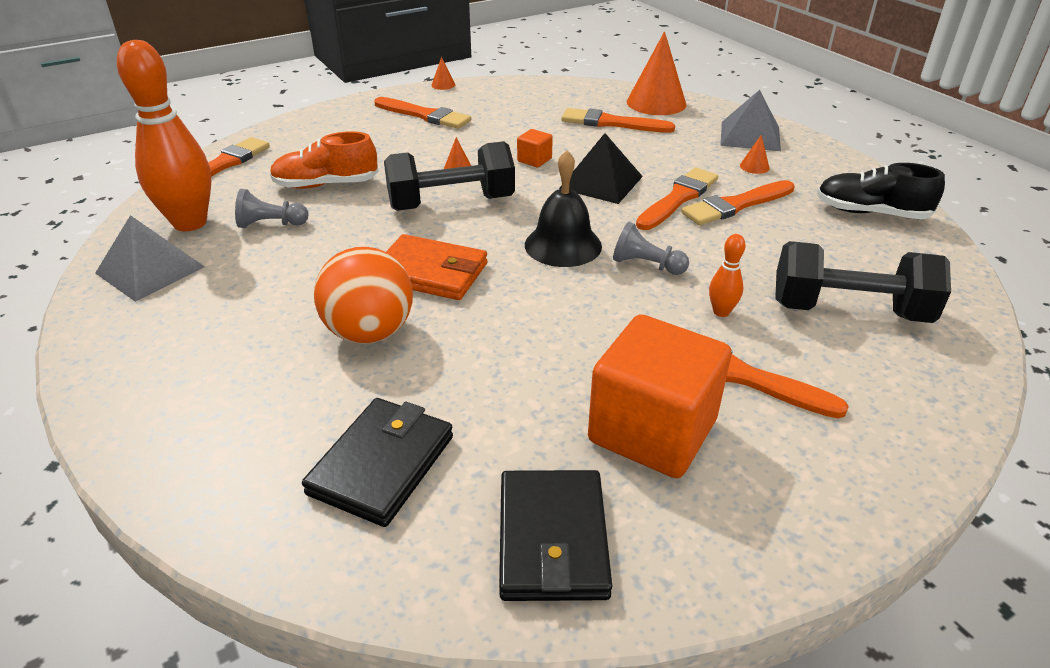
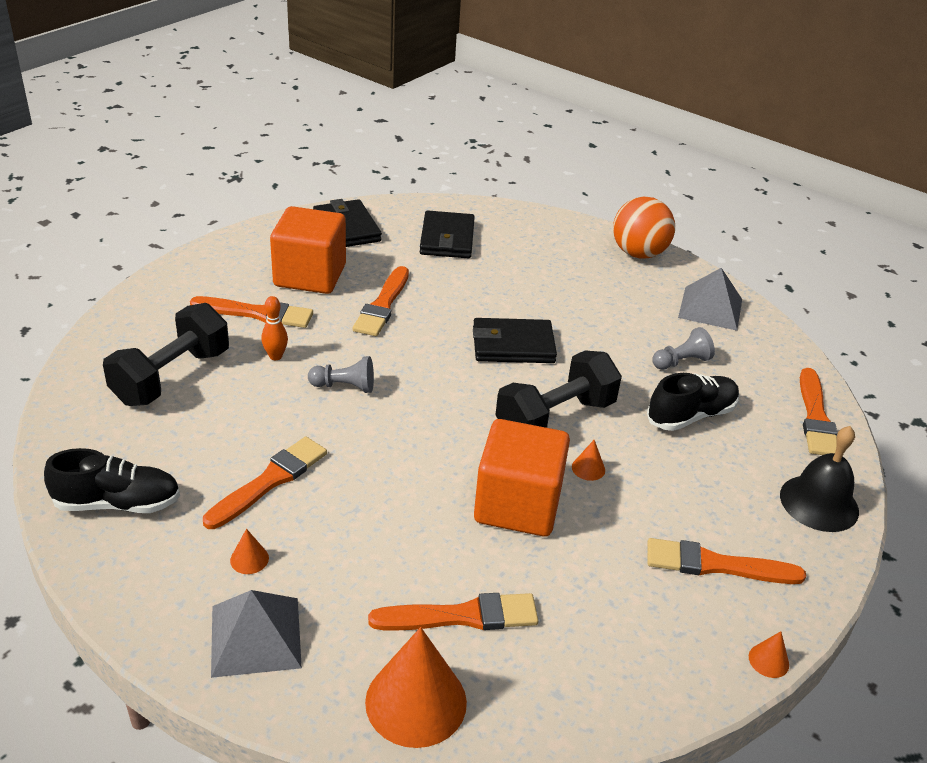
camera: 155 degrees right, 0 degrees up
orange bowling pin [117,40,212,231] -> none
orange shoe [270,131,379,189] -> black shoe [647,373,739,431]
orange ball [314,247,413,344] -> orange ball moved to [613,197,675,259]
orange wallet [386,234,487,300] -> black wallet [473,318,557,363]
orange cube [517,129,553,167] -> orange cube [474,419,570,537], size x2.40
black bell [525,150,602,267] -> black bell moved to [780,426,859,532]
black pyramid [559,133,643,204] -> none
orange brush [636,168,718,230] -> orange brush moved to [353,266,409,336]
black dumbbell [775,241,951,323] -> black dumbbell turned 45 degrees counterclockwise [103,303,229,406]

